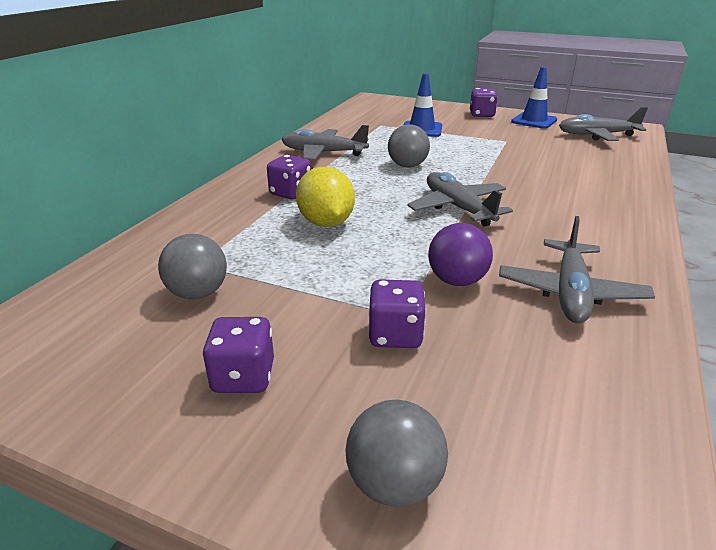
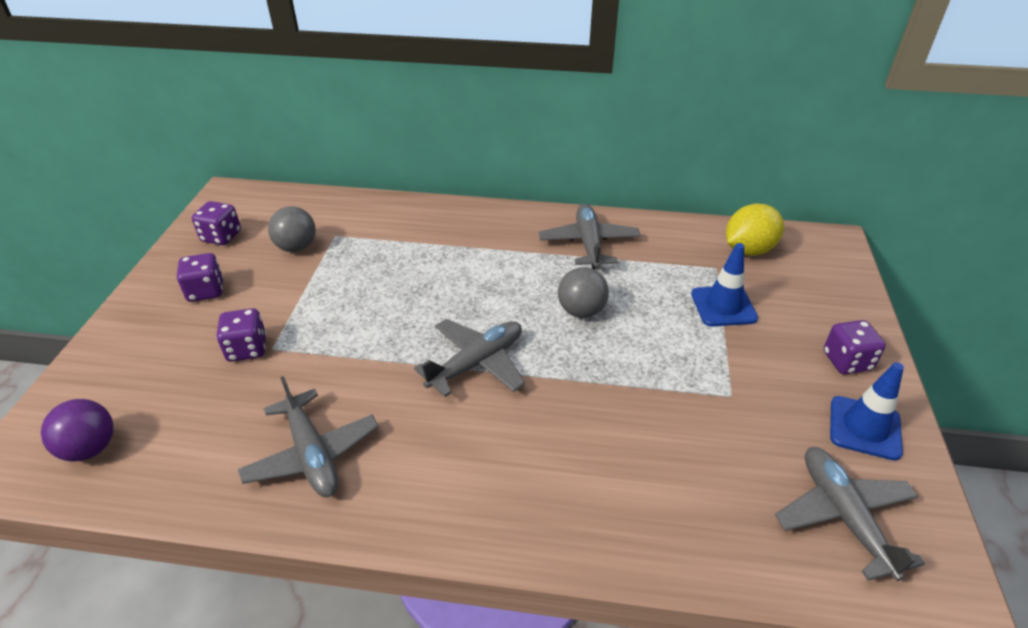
camera: 75 degrees right, 10 degrees up
purple dice [267,155,311,200] -> purple dice moved to [192,201,241,245]
yellow lemon [296,167,355,227] -> yellow lemon moved to [726,204,784,256]
grey ball [345,399,448,507] -> none
purple ball [428,223,493,286] -> purple ball moved to [41,399,113,462]
grey plane [499,216,655,323] -> grey plane turned 120 degrees counterclockwise [238,376,379,497]

